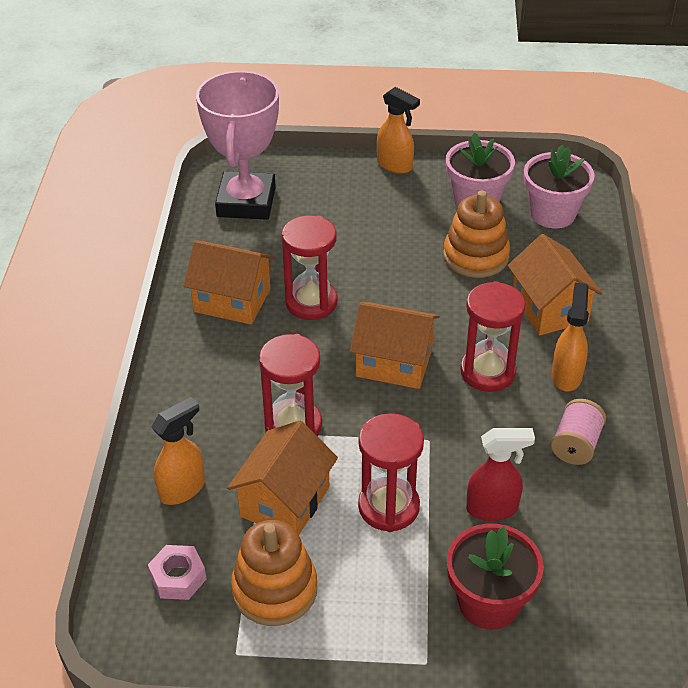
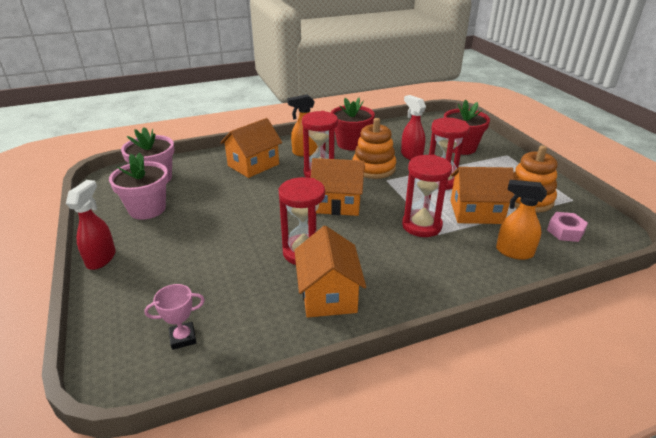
camera: 115 degrees left, 10 degrees down
pink trophy [196,71,279,220] -> pink trophy [144,284,205,350], size x0.41
orange house [350,302,440,389] -> orange house turned 75 degrees counterclockwise [311,158,365,216]
orange spray bottle [377,87,420,174] -> red spray bottle [66,180,116,270]
orange stacking toy [443,191,510,278] -> orange stacking toy moved to [353,118,396,179]
pink spool [551,399,606,465] -> red flower pot [330,97,375,150]

